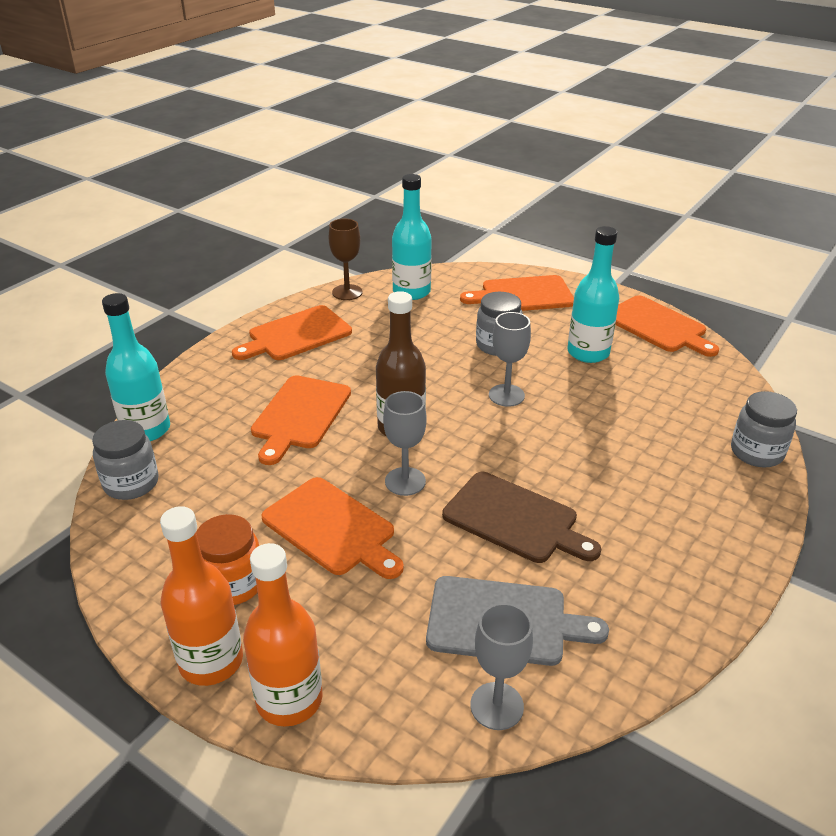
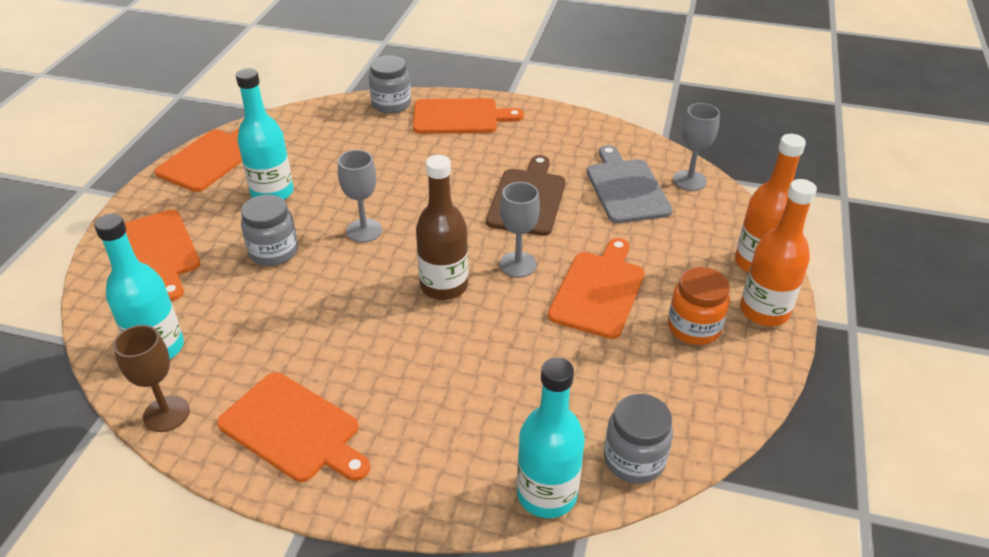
camera: 110 degrees left, 5 degrees up
orange cutting board [251,375,351,465] -> orange cutting board moved to [413,98,524,134]

